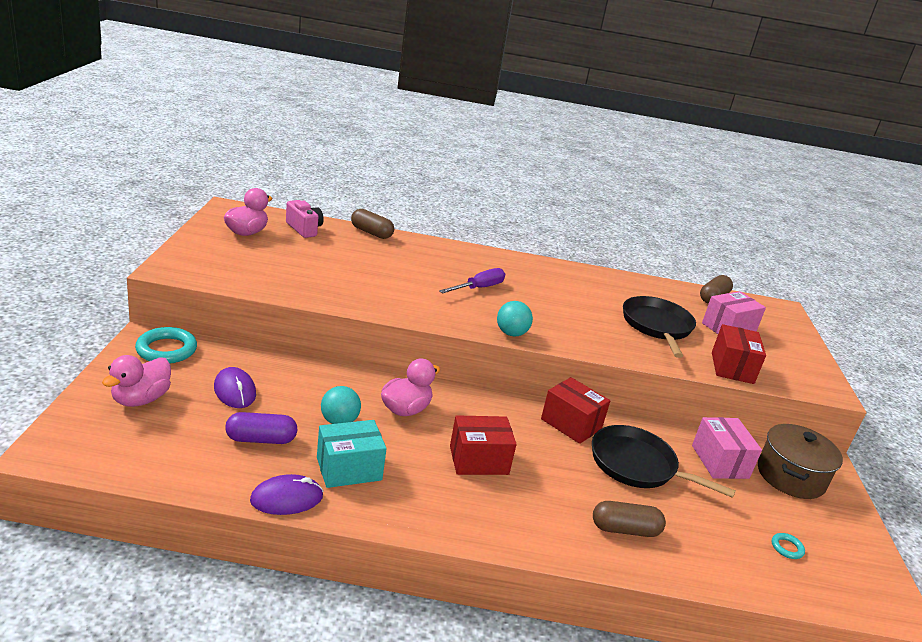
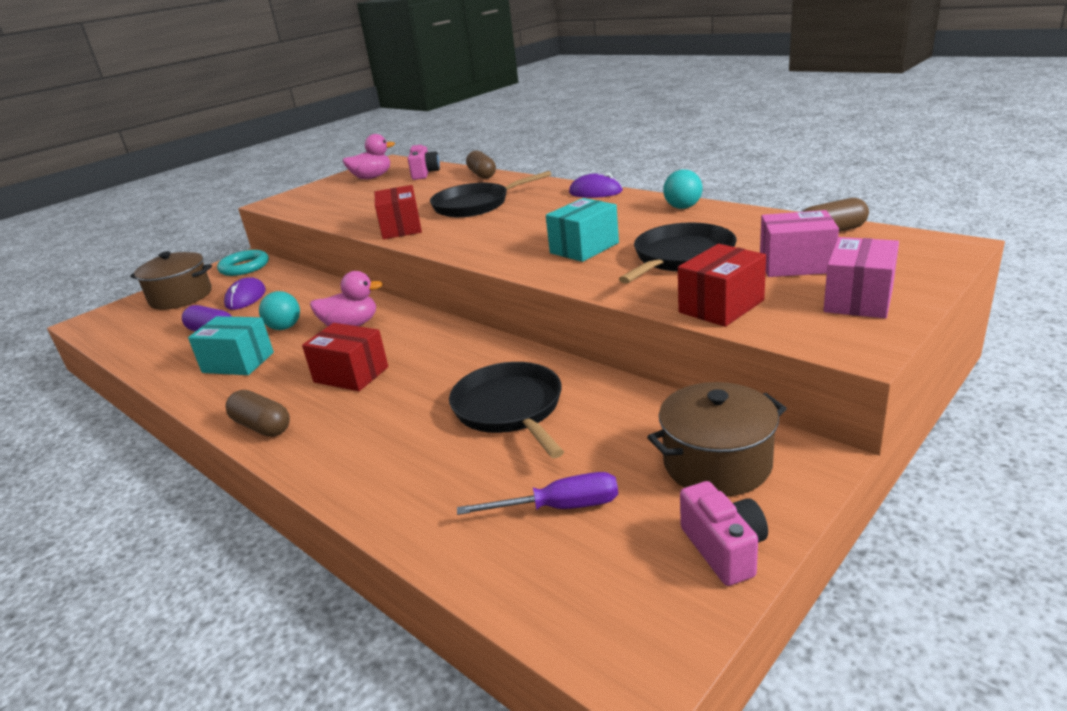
camera: 45 degrees right, 0 degrees up
pink duck [102,355,171,407] -> brown pot [130,251,212,310]
purple mouse [250,474,324,515] -> purple mouse moved to [569,173,623,198]
purple screwdriver [439,268,505,293] -> purple screwdriver moved to [457,472,618,515]
turquoise ball [497,301,533,336] -> turquoise ball moved to [663,169,702,209]
red box [541,377,610,444] -> red box moved to [375,185,422,239]
brown capsule [593,501,666,537] -> brown capsule moved to [225,390,290,437]
pink box [692,417,762,479] -> pink box moved to [823,237,899,318]
turquoise ring [772,533,805,559] -> none
none -> black pan [430,171,552,217]
none -> turquoise box [546,198,619,262]
none -> pink camera [680,481,768,586]

